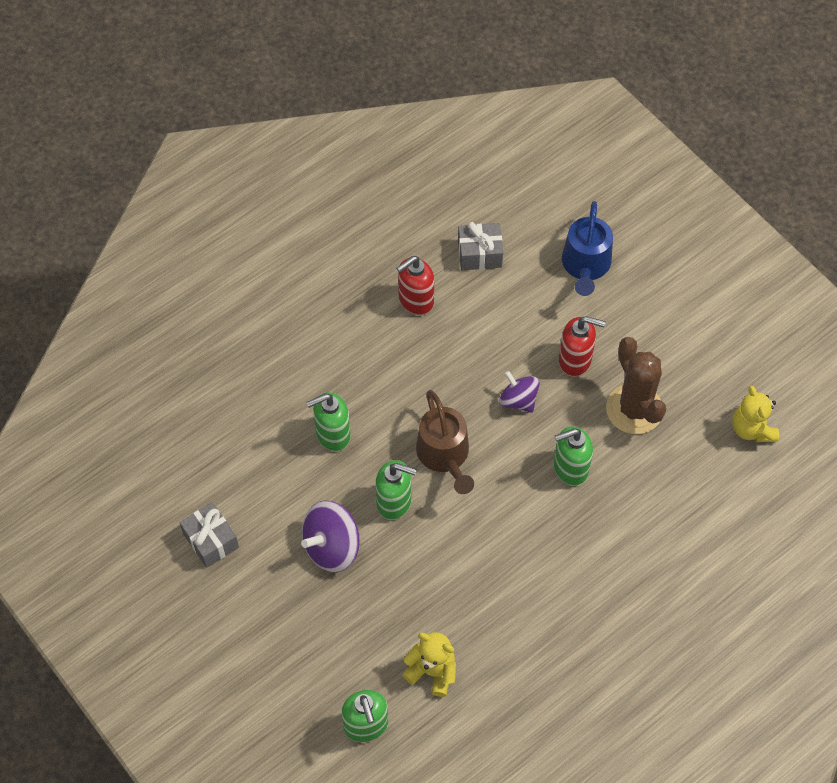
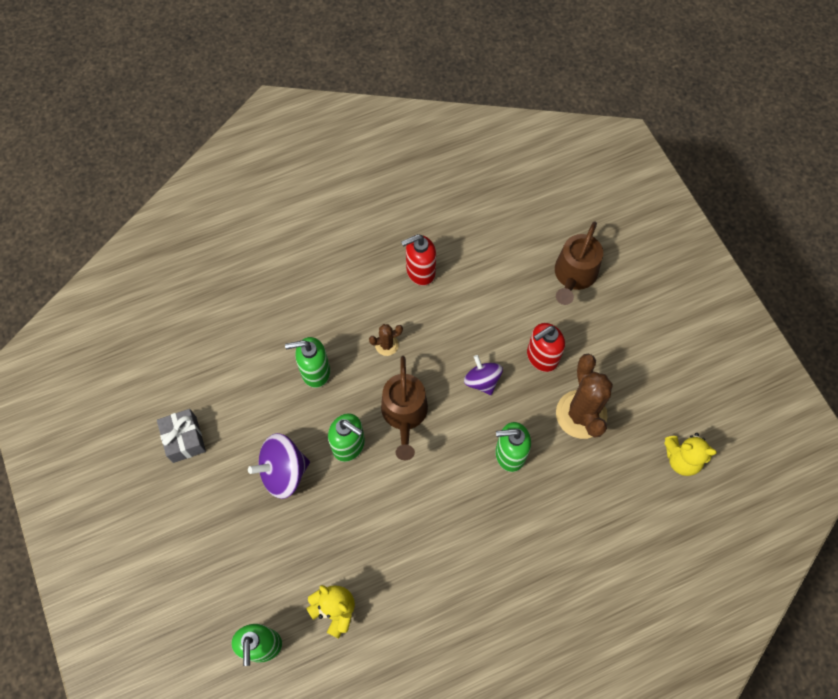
camera: 15 degrees right, 5 degrees up
grey gift [458,222,503,270] -> none
red soap dispenser [559,316,606,377] -> red soap dispenser turned 120 degrees clockwise [527,323,565,372]
blue watering can [562,201,613,296] -> brown watering can [555,221,603,305]
yellow teddy bear [732,385,779,442] -> yellow teddy bear turned 75 degrees counterclockwise [664,433,717,476]
none -> brown cactus [369,324,403,356]

